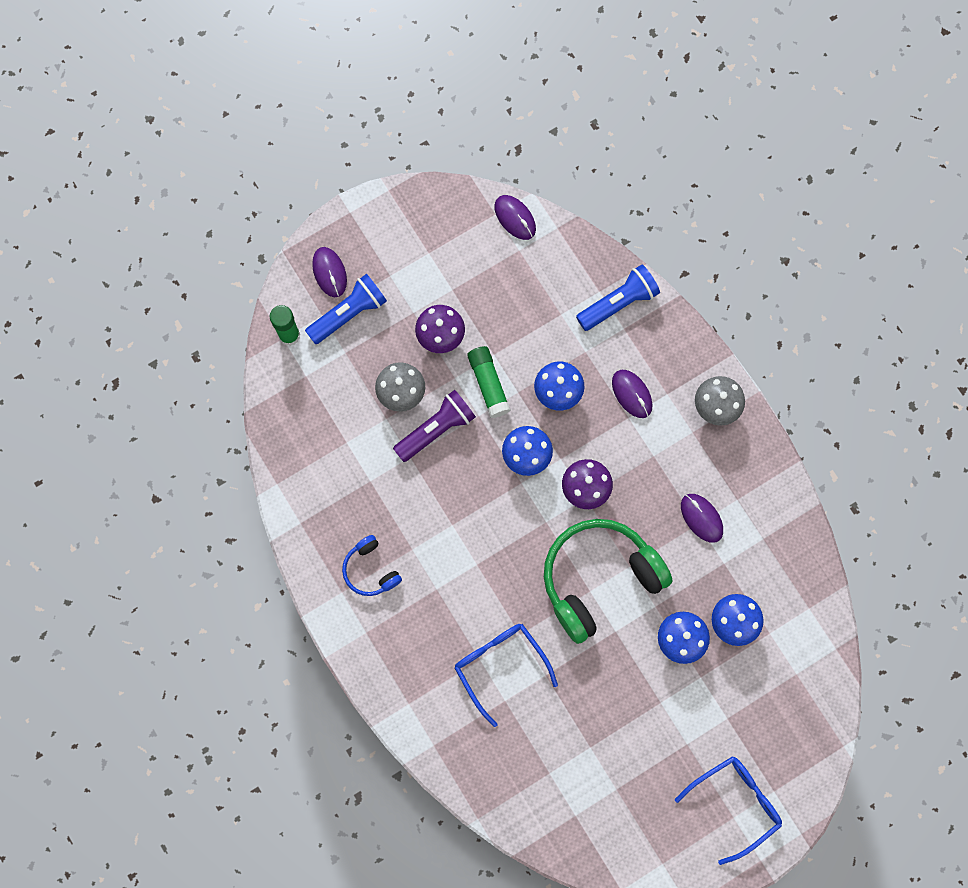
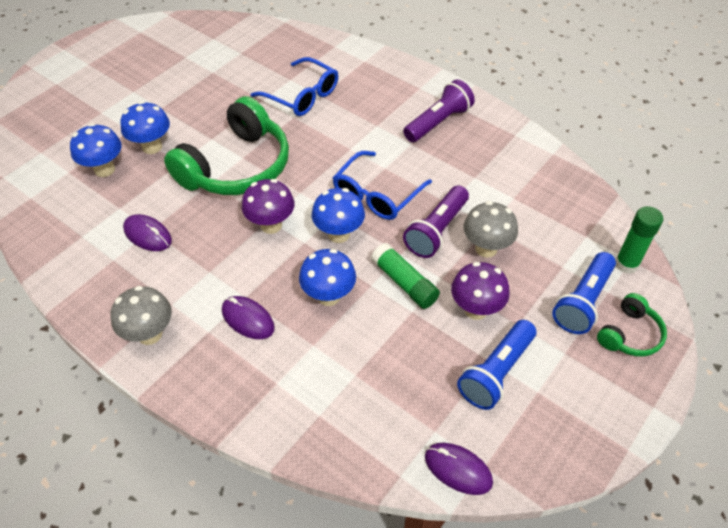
camera: 160 degrees right, 25 degrees down
purple mouse [312,247,347,297] -> green headphones [597,293,667,357]
blue headphones [342,535,402,596] -> purple flashlight [403,79,475,142]
blue flashlight [576,264,660,331] -> blue flashlight moved to [457,320,536,410]
blue glasses [675,756,782,865] -> blue glasses moved to [333,151,432,220]

